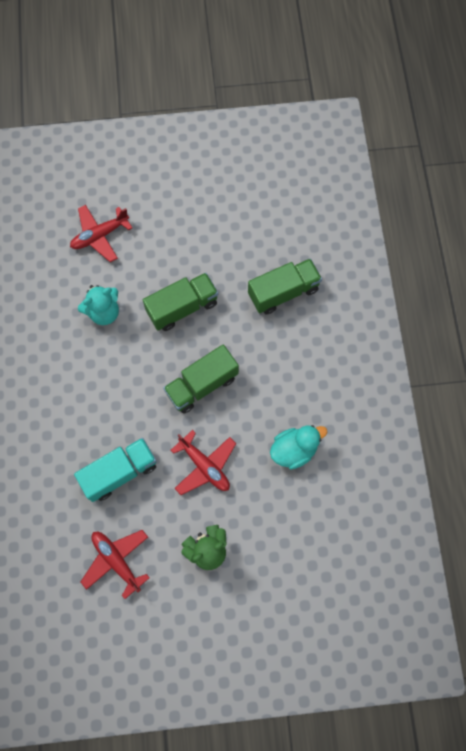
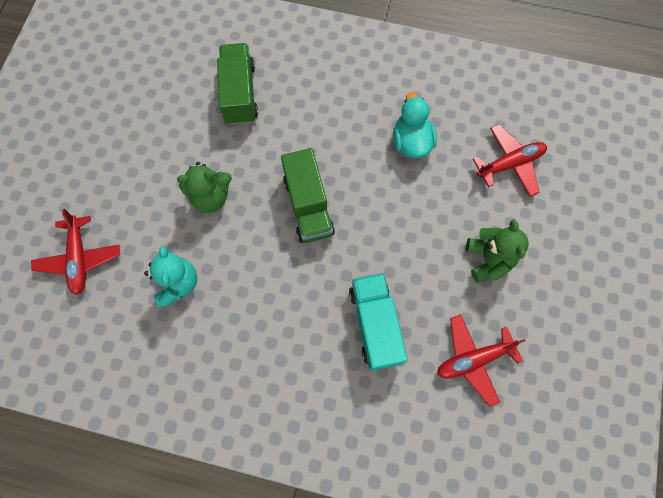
camera: 70 degrees left, 0 degrees up
green truck [143,273,218,331] -> green teddy bear [177,162,232,213]
red plane [171,430,236,495] -> red plane moved to [473,124,547,197]

